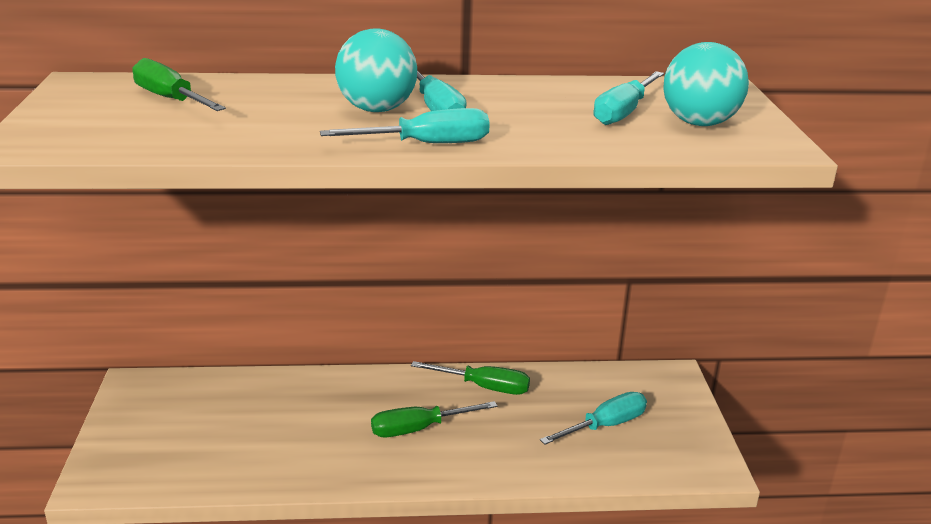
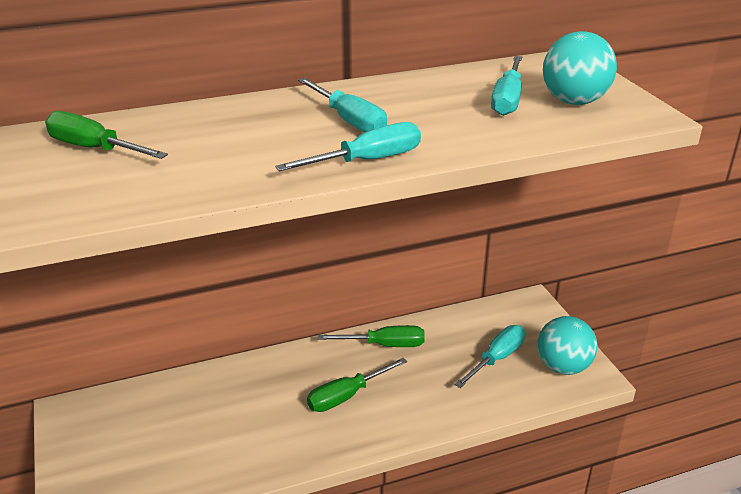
camera: 15 degrees left, 5 degrees up
turquoise ball [335,28,417,112] -> turquoise ball moved to [538,316,597,375]

